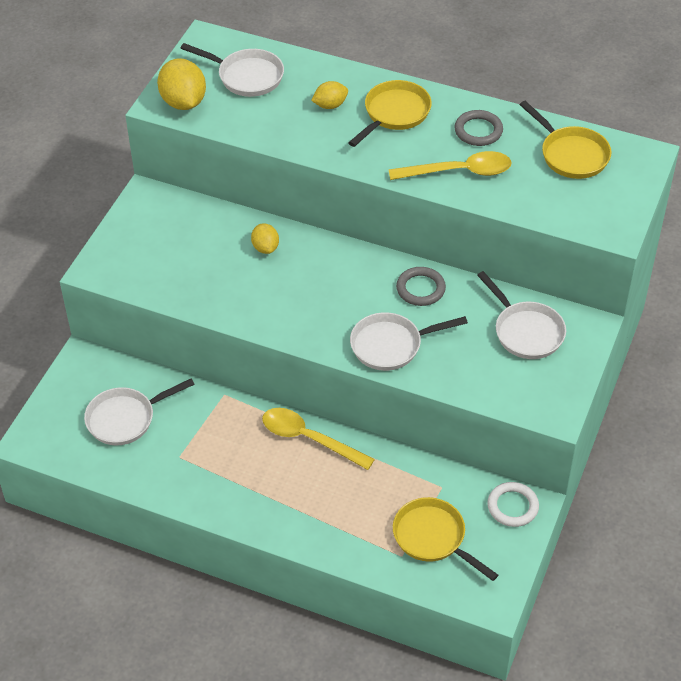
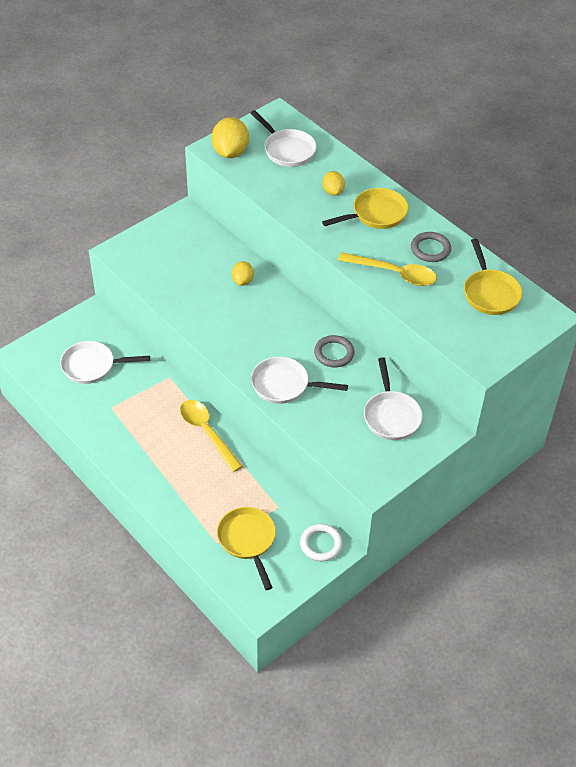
camera: 25 degrees right, 0 degrees up
yellow lemon [311,81,348,109] -> yellow lemon turned 75 degrees clockwise [323,171,345,195]

